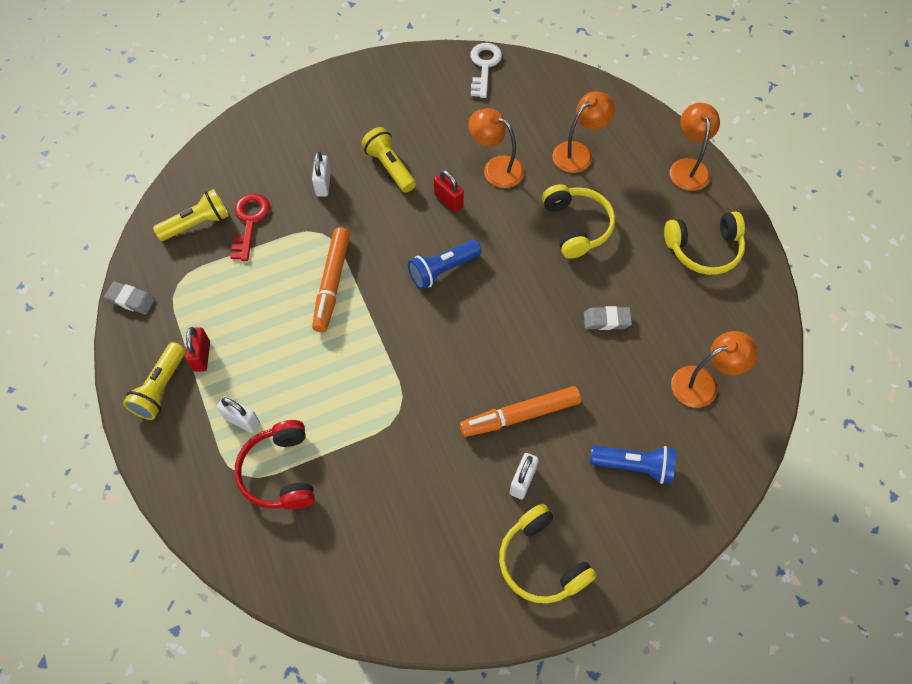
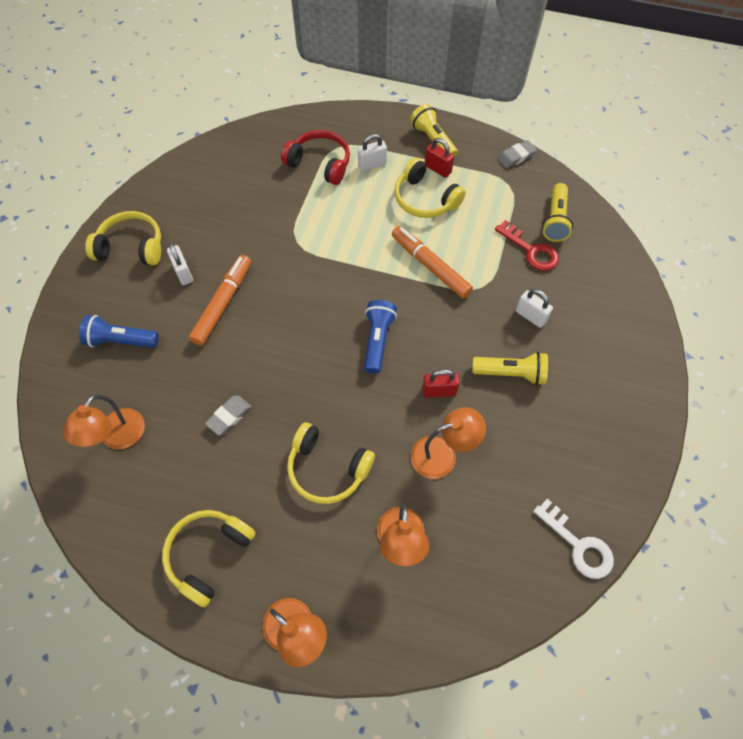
camera: 130 degrees right, 0 degrees up
blue flashlight [590,445,676,484] -> blue flashlight turned 45 degrees clockwise [79,315,159,348]
none -> yellow headphones [394,158,466,218]

